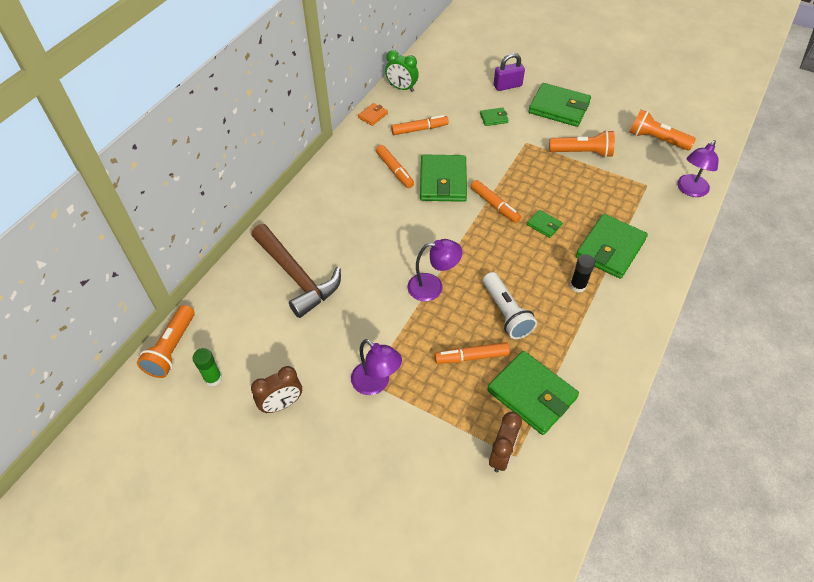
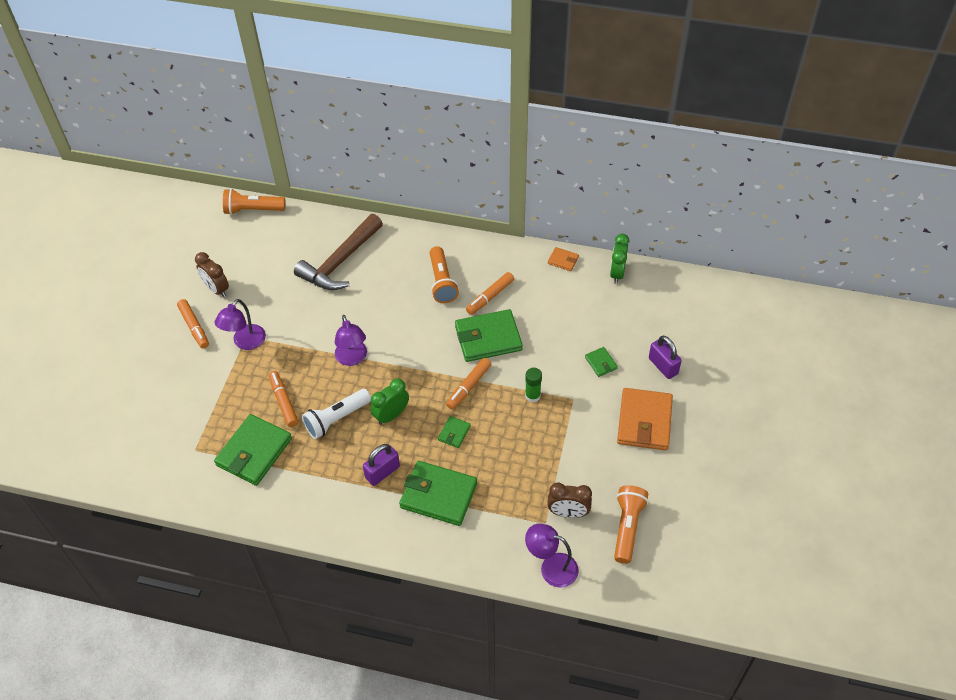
camera: 75 degrees right, 0 degrees up
green glue stick [192,348,222,386] -> green glue stick moved to [525,368,542,402]
orange marker [391,115,449,135] -> orange marker moved to [177,299,209,349]
brown clock [489,412,522,472] -> brown clock moved to [547,482,592,518]
green wallet [529,83,591,127] -> orange wallet [617,388,673,450]
orange flashlight [549,130,615,158] -> orange flashlight moved to [430,246,459,303]
black glue stick [570,254,595,293] -> purple padlock [363,444,400,486]
none -> green clock [370,378,409,425]

